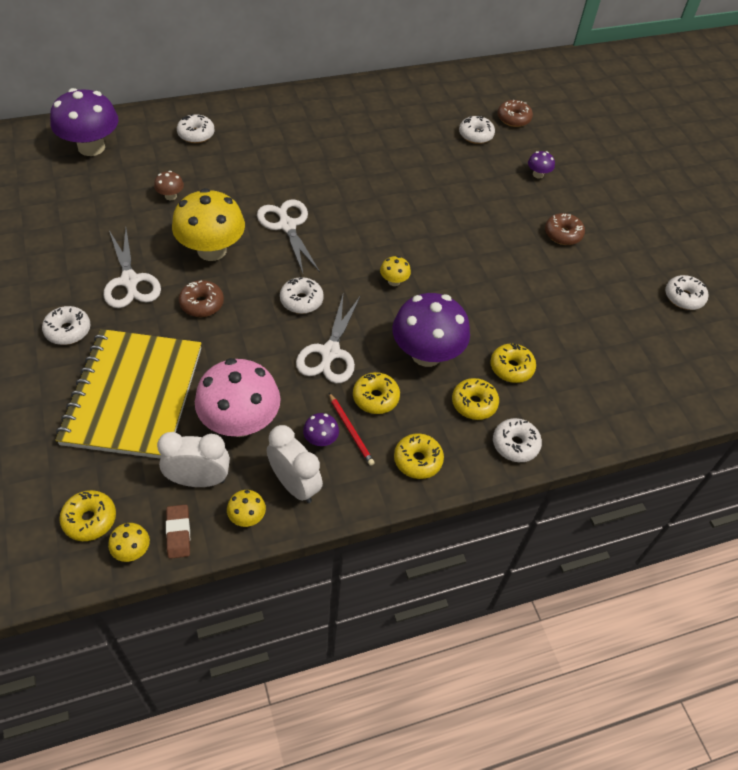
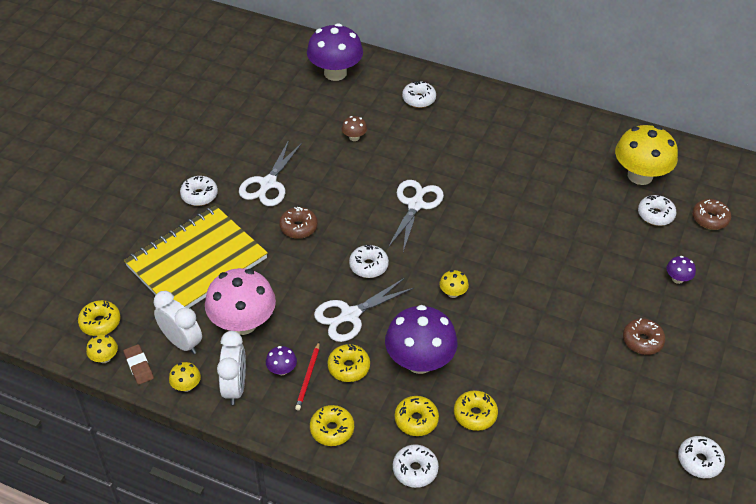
camera: 45 degrees right, 5 degrees down
brown eraser [166,505,190,559] -> brown eraser turned 60 degrees counterclockwise [124,344,154,385]
yellow mushroom [172,188,245,261] -> yellow mushroom moved to [615,125,678,185]

